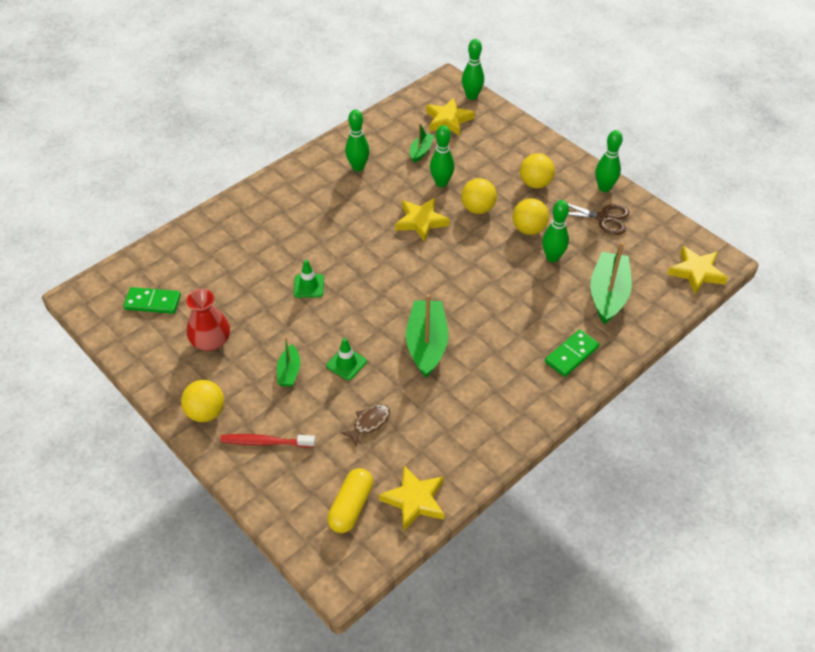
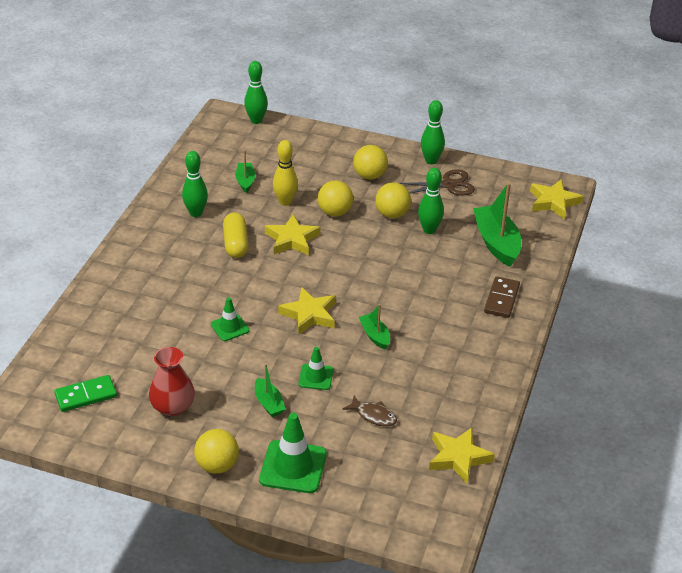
camera: 30 degrees left, 10 degrees down
red toothbrush [220,434,316,448] -> green traffic cone [259,413,327,493]
yellow capsule [327,468,373,533] -> yellow capsule moved to [223,212,249,258]
brown fish [341,404,390,446] -> brown fish turned 105 degrees clockwise [343,396,397,426]
green boat [406,294,449,377] -> green boat [359,304,390,350], size x0.53
yellow star [426,97,475,136] -> yellow star moved to [278,287,336,335]
green bowling pin [430,125,454,187] -> yellow bowling pin [273,140,298,206]
green domino [545,330,600,377] -> brown domino [484,276,520,318]

